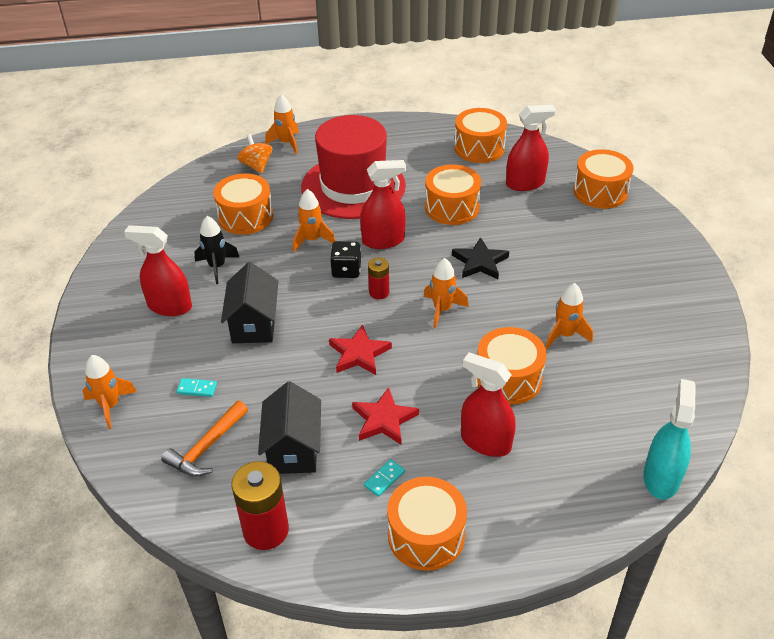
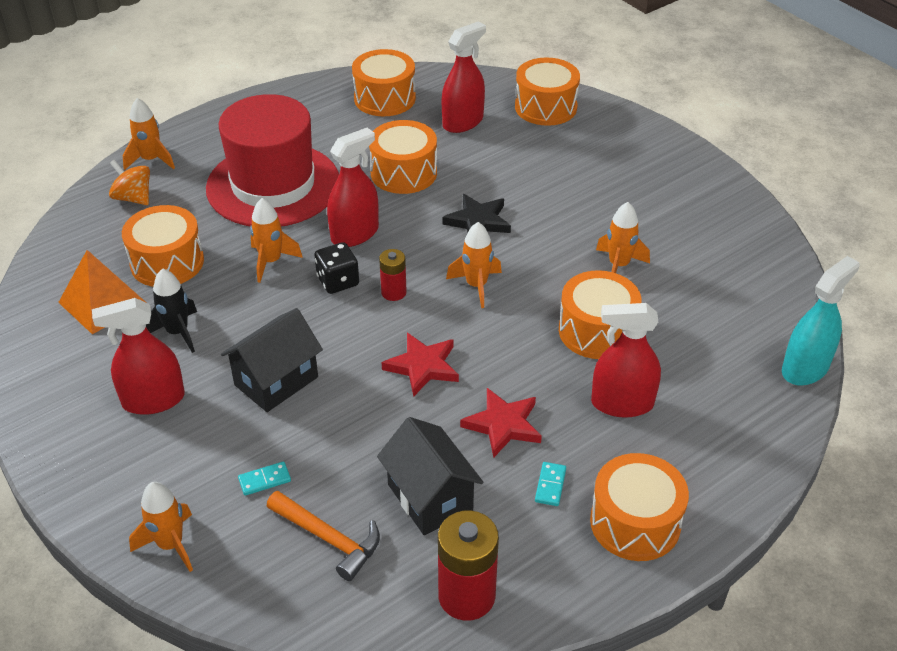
camera: 30 degrees left, 0 degrees up
orange hammer [161,401,248,477] -> orange hammer turned 60 degrees counterclockwise [267,491,380,581]
black house [221,262,278,343] -> black house turned 75 degrees clockwise [221,308,323,412]
turquoise spray bottle [643,379,696,500] -> turquoise spray bottle turned 60 degrees clockwise [782,256,860,386]
none -> orange pyramid [58,250,147,335]

